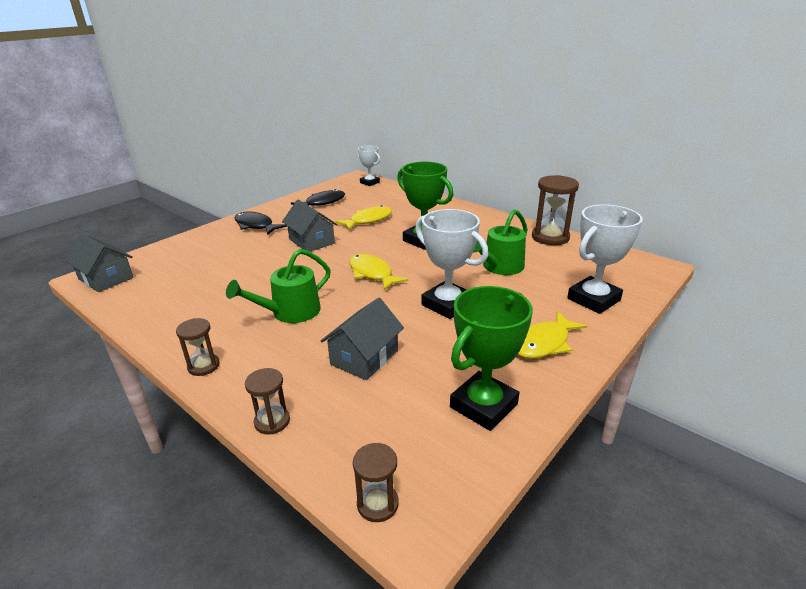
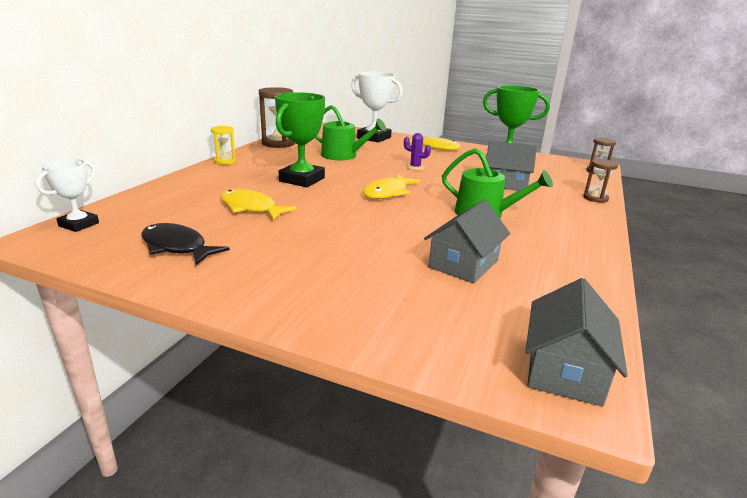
camera: 110 degrees left, 5 degrees down
brown hourglass [176,318,220,376] -> none
black fish [235,211,287,235] -> none
grey house [282,199,338,251] -> grey house moved to [424,200,510,283]
white trophy [415,209,488,319] -> purple cactus [404,133,431,170]
none -> yellow hourglass [211,126,236,165]

